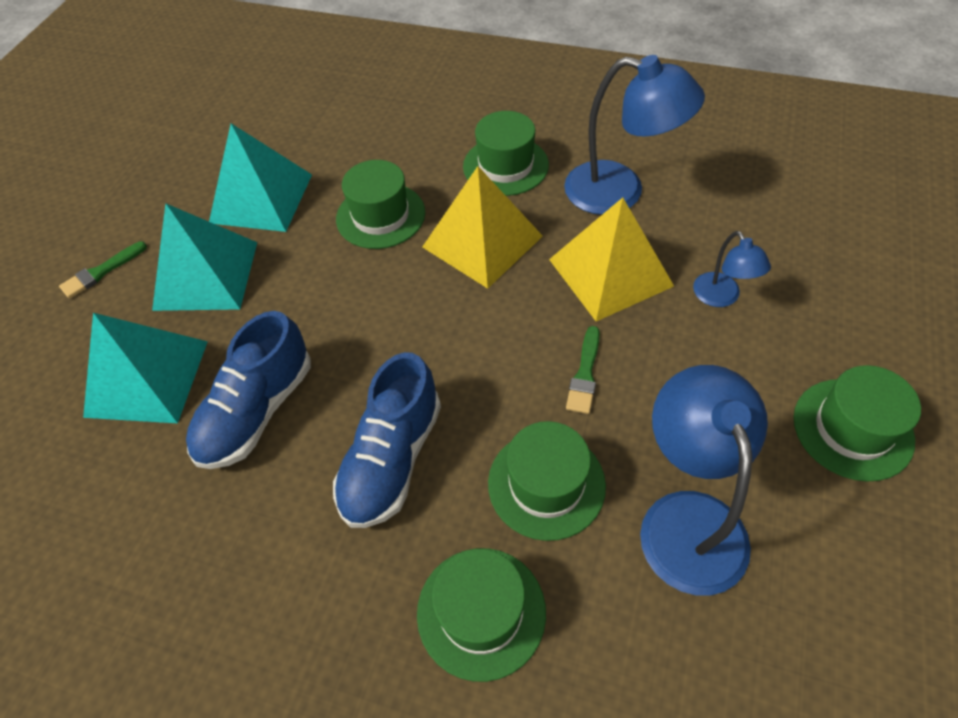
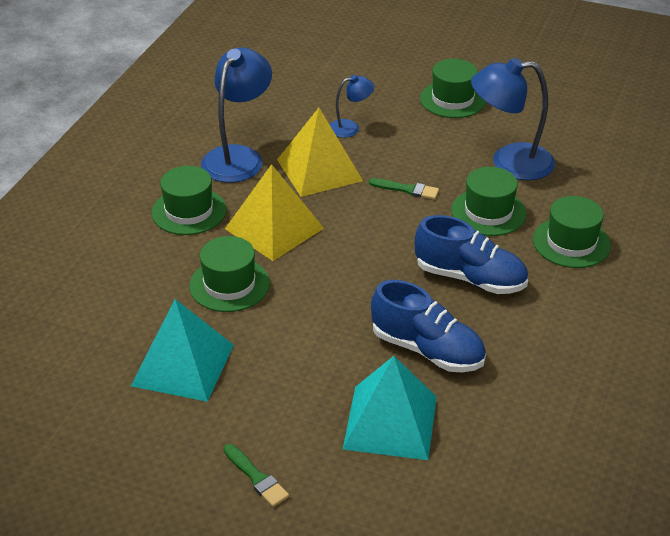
camera: 90 degrees left, 15 degrees down
turquoise pyramid [152,203,257,311] -> none

